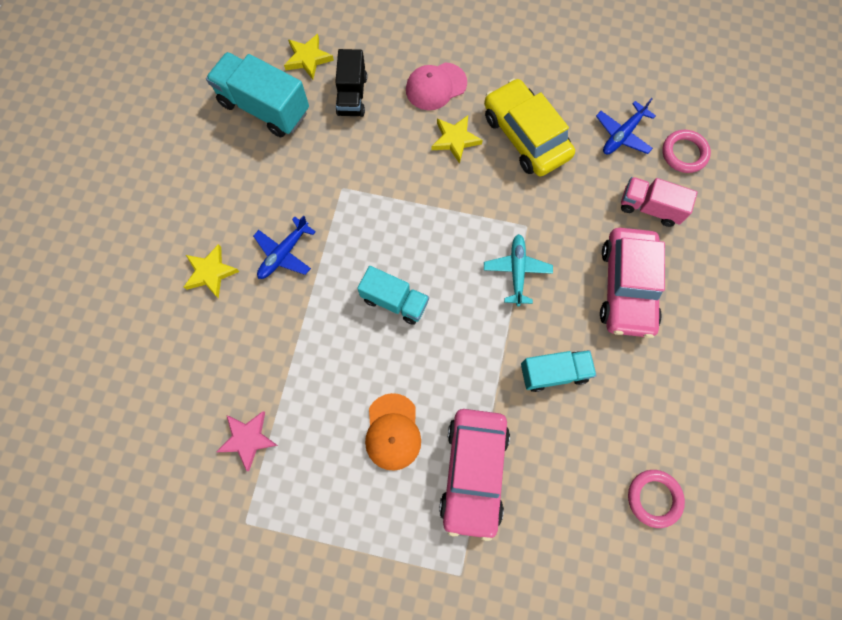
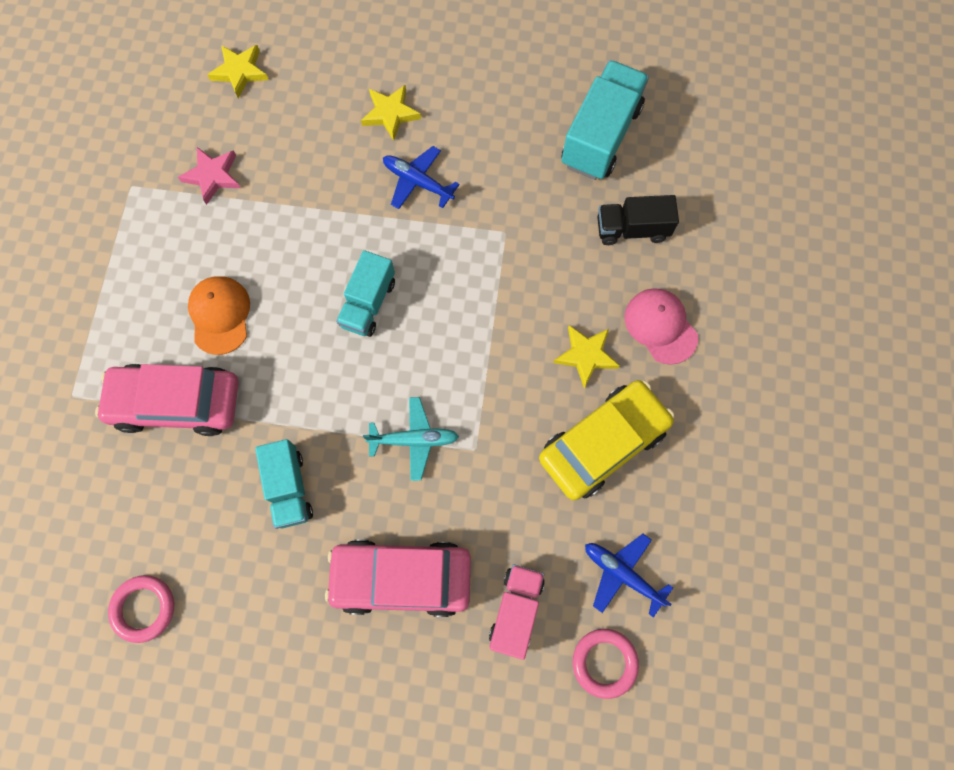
camera: 85 degrees right, 0 degrees up
yellow star [284,34,334,79] -> yellow star moved to [208,45,269,98]
orange cap [365,393,421,471] -> orange cap turned 90 degrees clockwise [188,276,250,355]

